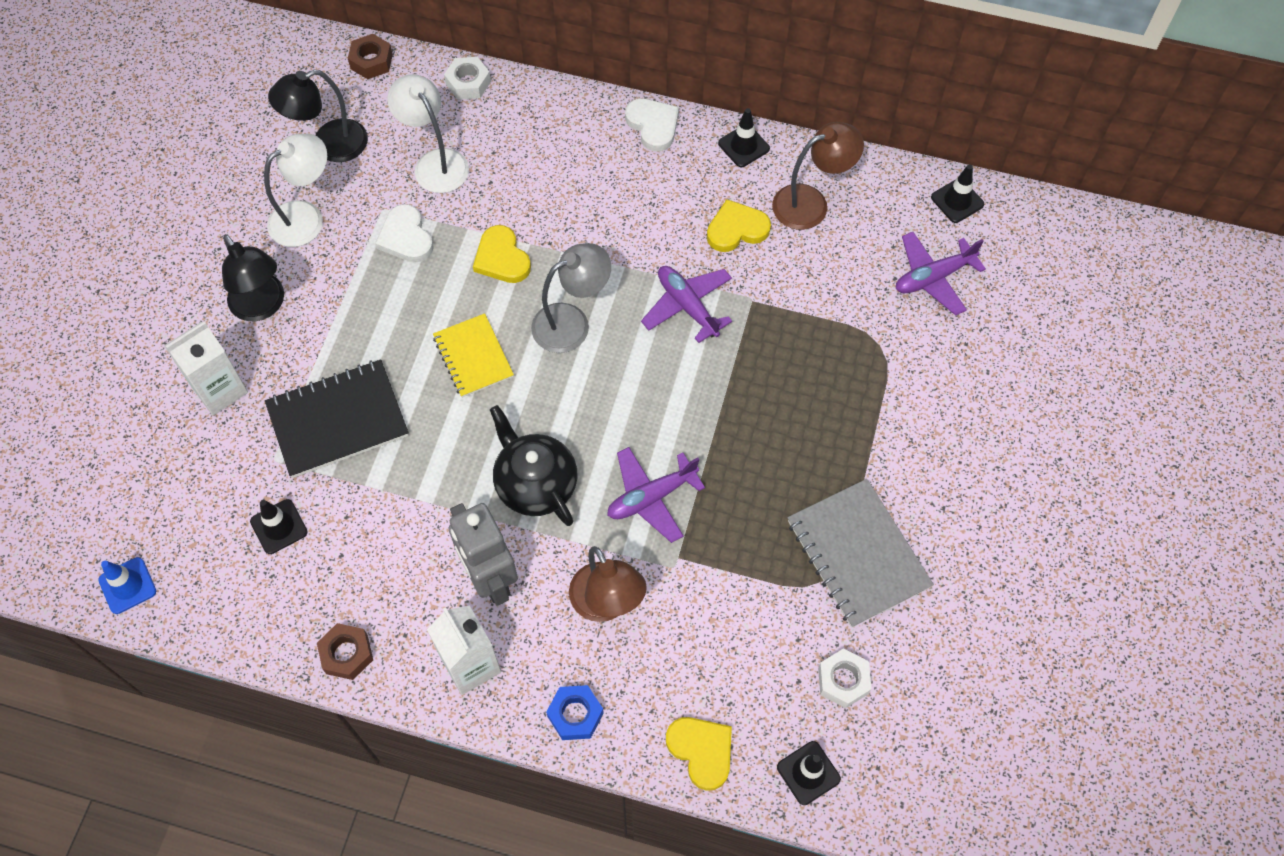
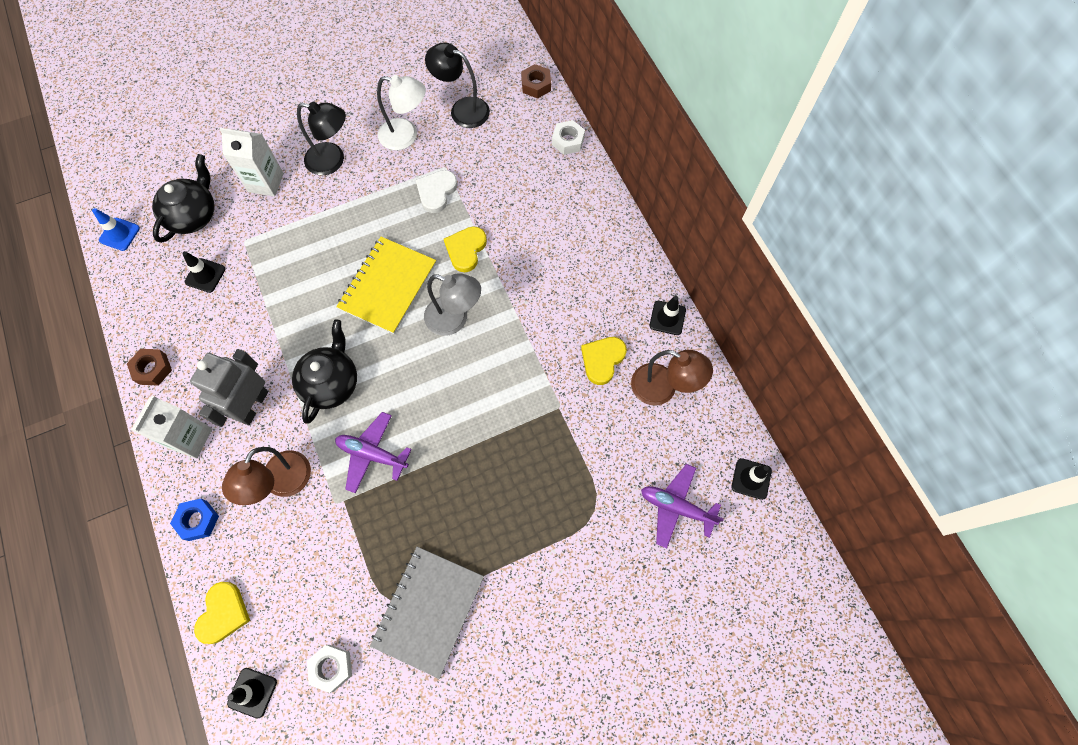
camera: 50 degrees right, 5 degrees up
black lamp [222,234,284,321] -> black lamp turned 90 degrees counterclockwise [297,102,346,176]
black notebook [265,359,409,478] -> none
white lamp [388,74,469,193] -> none
yellow notebook [433,313,514,398] -> yellow notebook [336,237,436,334], size x1.55
white heart [625,98,679,151] -> none
purple plane [641,266,732,343] -> none
yellow heart [707,199,771,252] -> yellow heart turned 90 degrees counterclockwise [581,337,627,385]
none -> black teapot [152,154,215,243]

